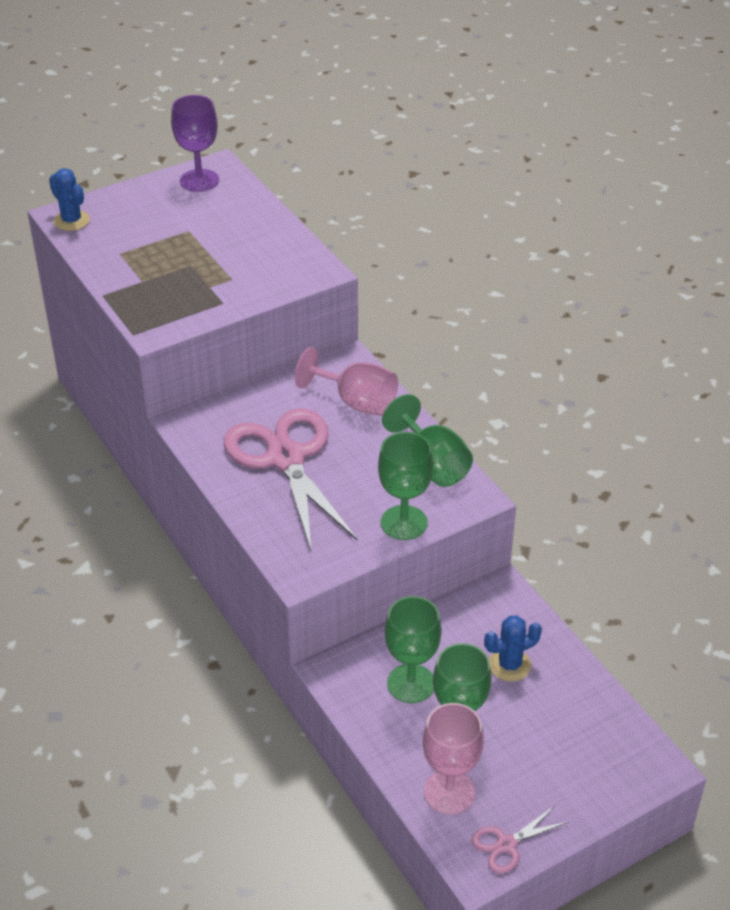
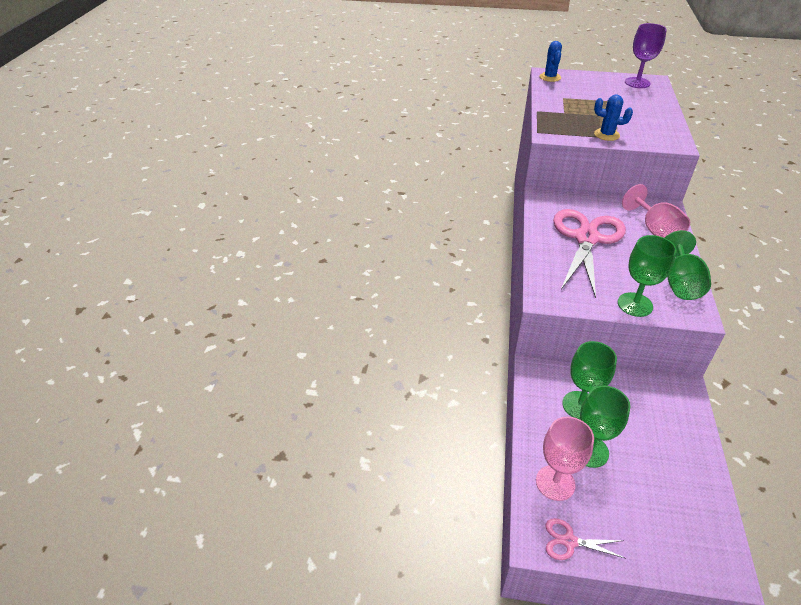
camera: 40 degrees right, 0 degrees up
blue cactus [484,616,542,681] -> blue cactus moved to [594,95,633,141]

